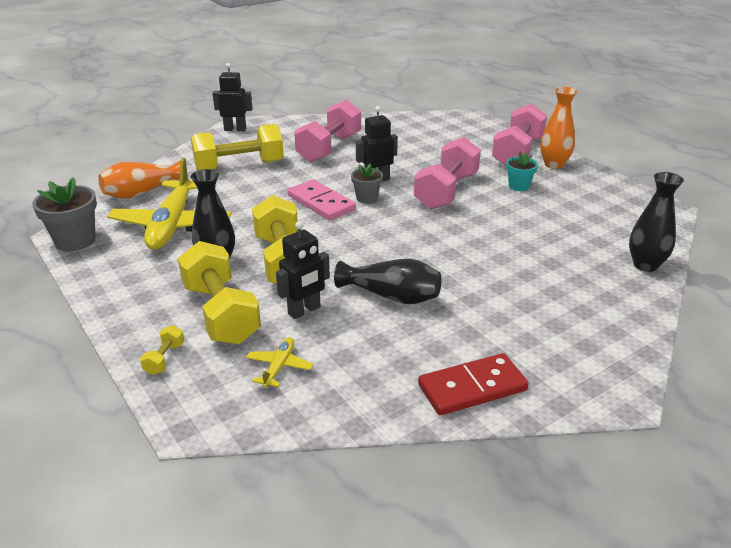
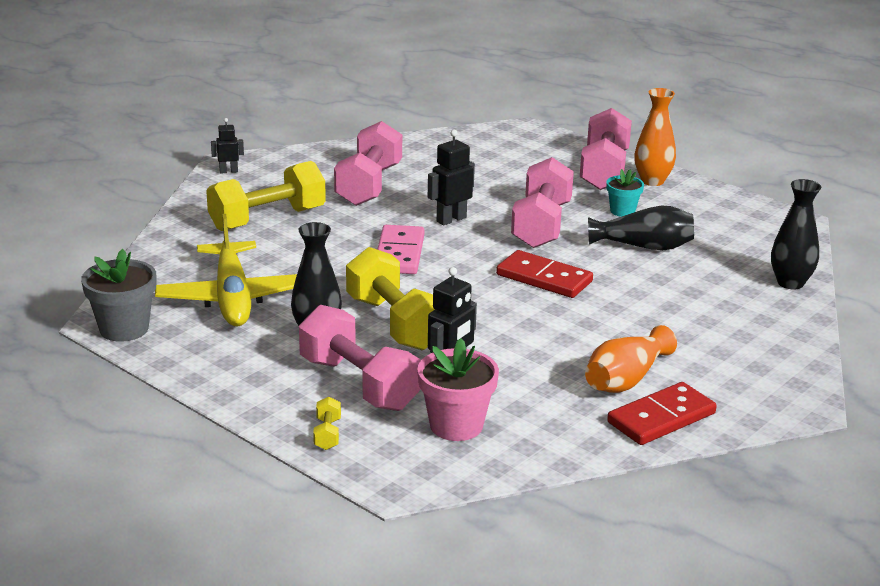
camera: 15 degrees left, 5 degrees down
orange vase [98,160,181,198] -> orange vase moved to [585,325,677,393]
yellow dumbbell [178,241,261,344] -> pink dumbbell [299,305,421,411]
black robot [213,63,253,131] -> black robot [211,118,244,174], size x0.63
yellow plane [246,337,313,388] -> pink flower pot [417,338,499,441]
pink domino [288,179,356,220] -> pink domino turned 60 degrees clockwise [377,225,425,274]
black vase [334,259,441,304] -> black vase moved to [588,206,694,250]
grey flower pot [351,164,383,204] -> none
none -> red domino [496,250,593,298]

